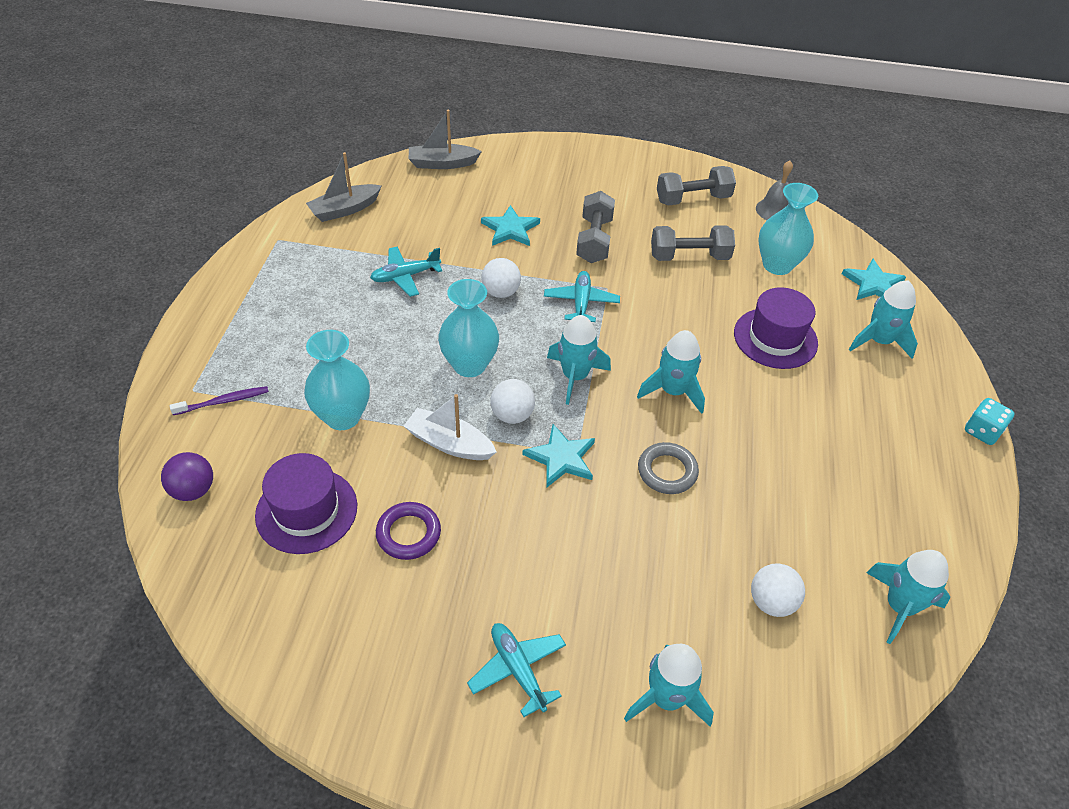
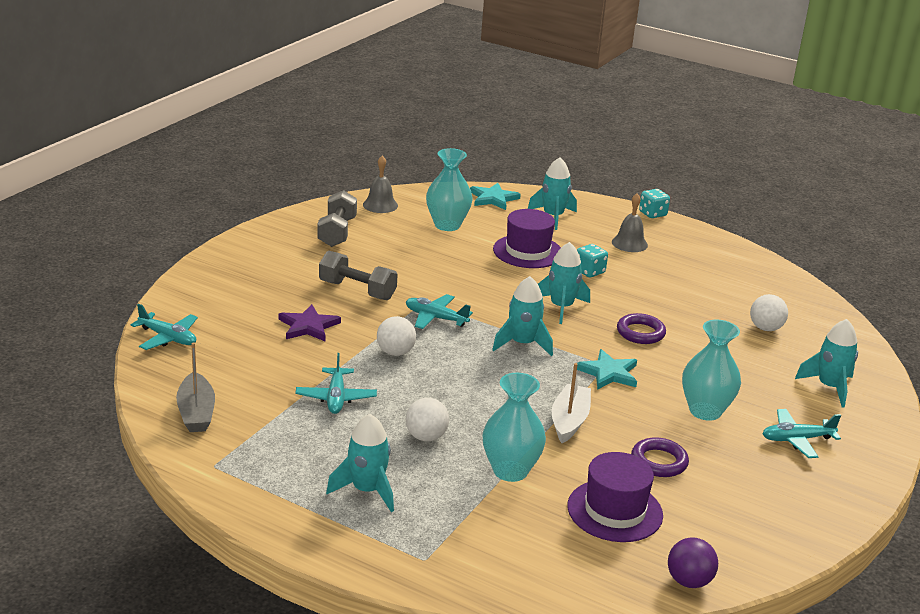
camera: 70 degrees left, 20 degrees down
purple ball [161,452,213,501] -> purple ball moved to [668,537,718,588]
purple toothbrush [170,386,269,415] -> none
white boat [404,394,497,460] -> white boat turned 150 degrees clockwise [552,363,591,443]
grey boat [409,110,482,169] -> turquoise plane [131,304,198,350]
turquoise vase [438,279,499,377] -> turquoise vase moved to [682,320,741,421]
turquoise star [481,205,540,246] -> purple star [278,304,341,342]
white ball [490,379,535,424] -> white ball moved to [406,398,449,441]
grey ring [638,442,699,494] -> purple ring [617,313,666,344]
grey dumbbell [651,225,735,261] -> none
turquoise rocket [866,550,951,644] -> turquoise rocket moved to [326,414,394,512]
none -> turquoise dice [577,244,608,277]
none -> grey bell [612,193,648,252]

